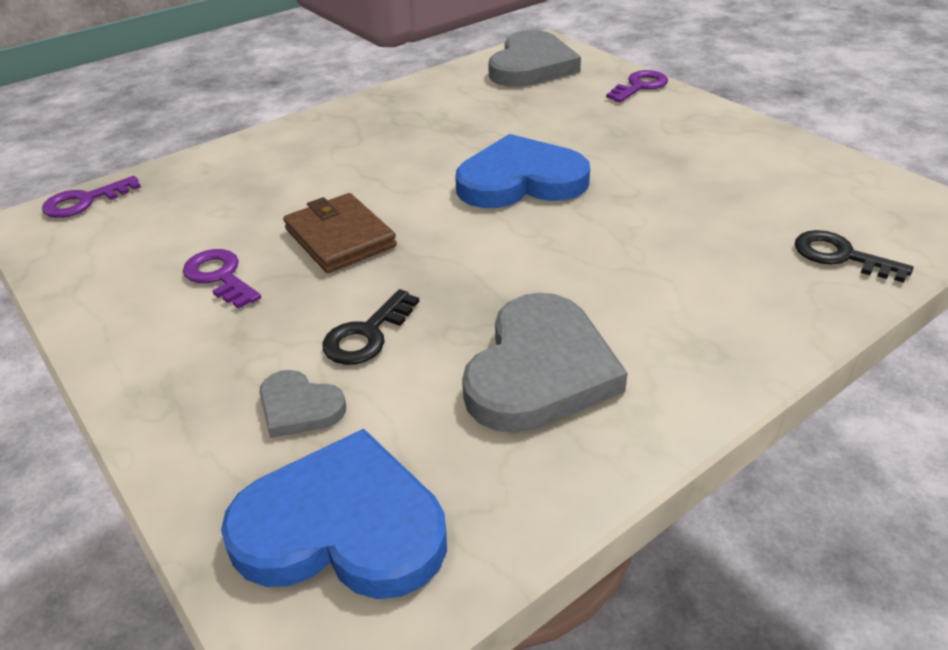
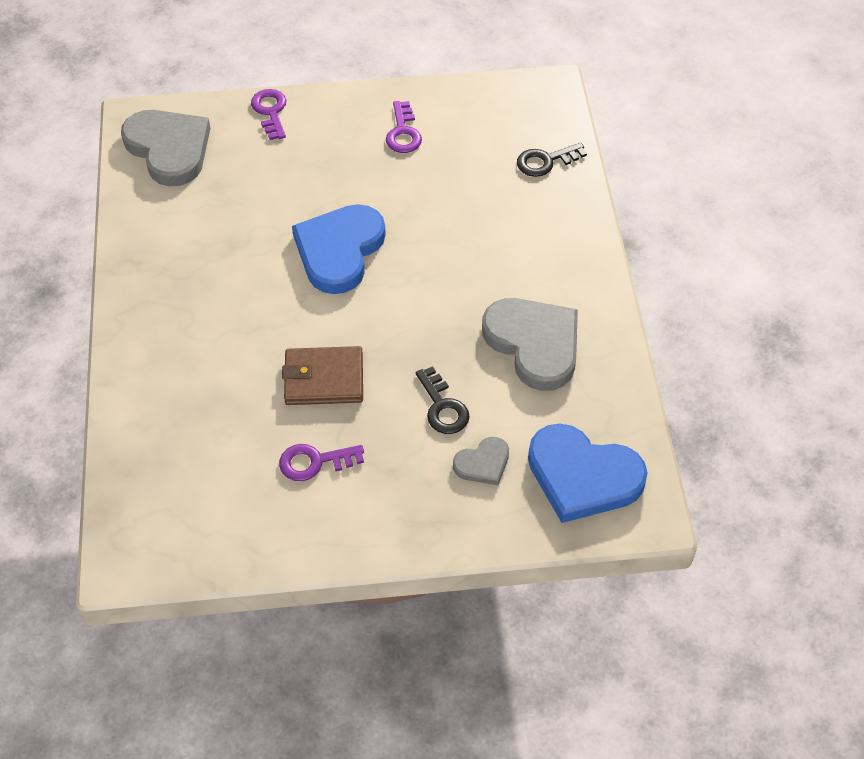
camera: 60 degrees left, 15 degrees up
purple key [42,176,141,218] -> purple key moved to [386,101,422,153]
blue heart [221,429,447,599] -> blue heart turned 105 degrees counterclockwise [528,424,648,523]

